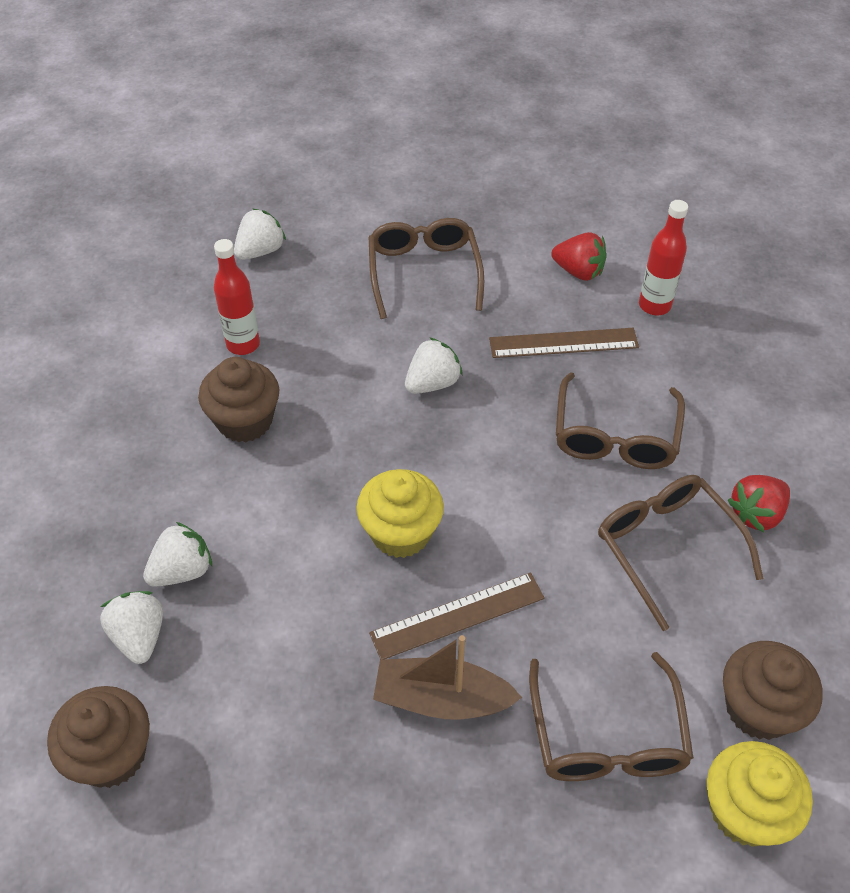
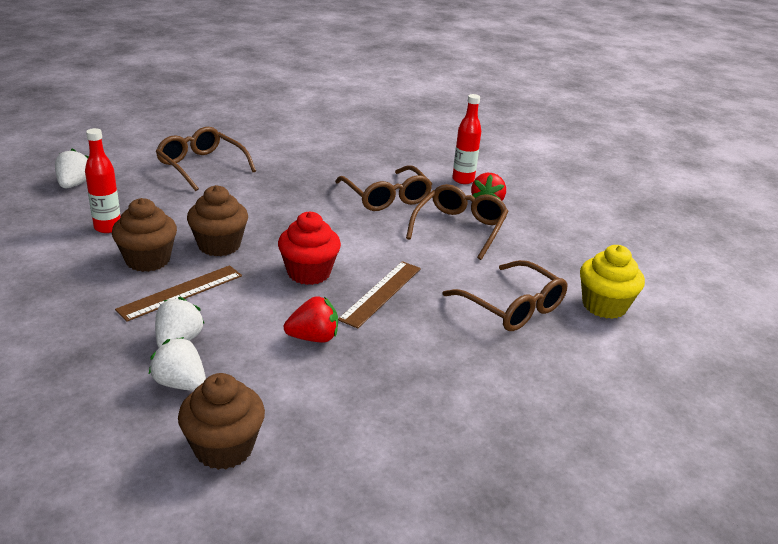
camera: 40 degrees left, 20 degrees down
yellow cupcake [356,469,444,558] -> red cupcake [278,211,341,285]
brown boat [373,635,522,719] -> none
white strawberry [405,337,463,394] -> none
brown ruler [489,328,639,358] -> brown ruler moved to [115,265,242,322]
red strawberry [551,232,607,281] -> red strawberry moved to [283,296,338,342]
brown glasses [598,475,763,631] -> brown glasses turned 90 degrees clockwise [406,184,509,260]
red bottle [639,200,688,315] -> red bottle moved to [452,94,481,184]
brown cupcake [723,641,823,740] -> brown cupcake moved to [187,185,248,256]

